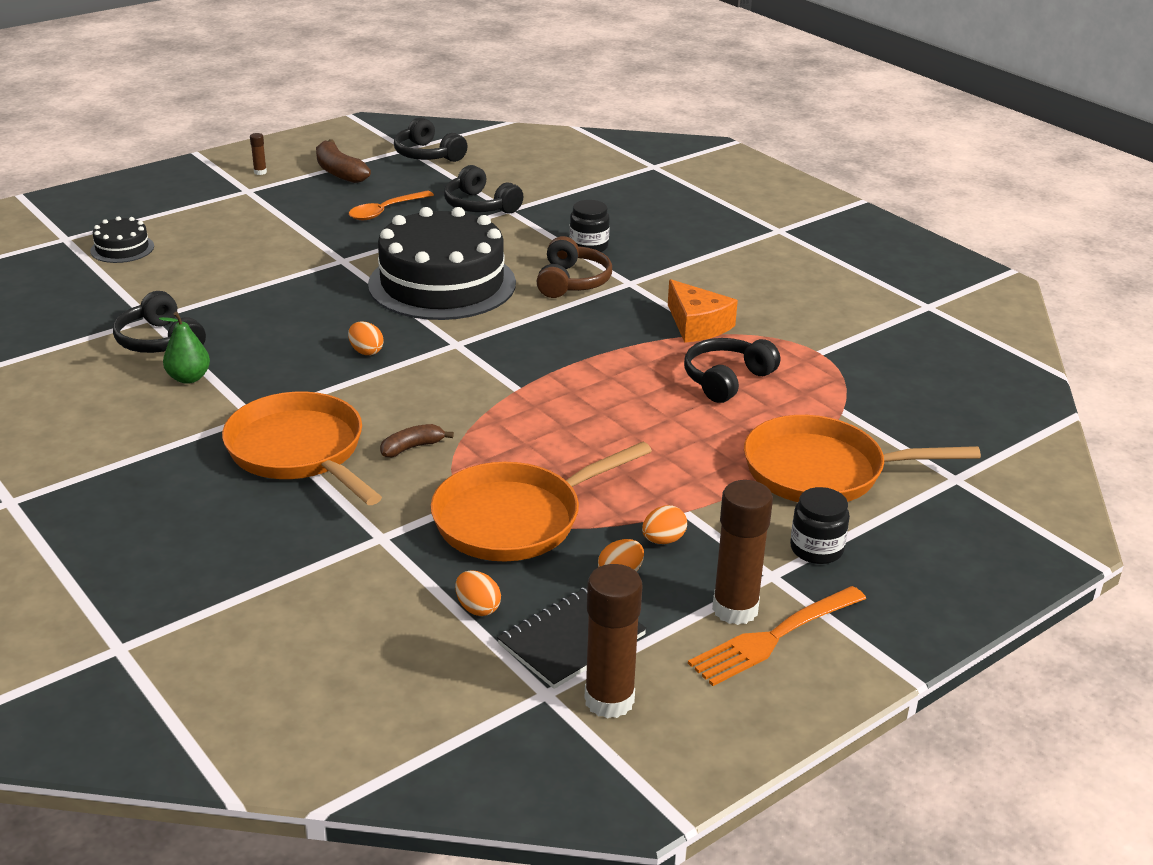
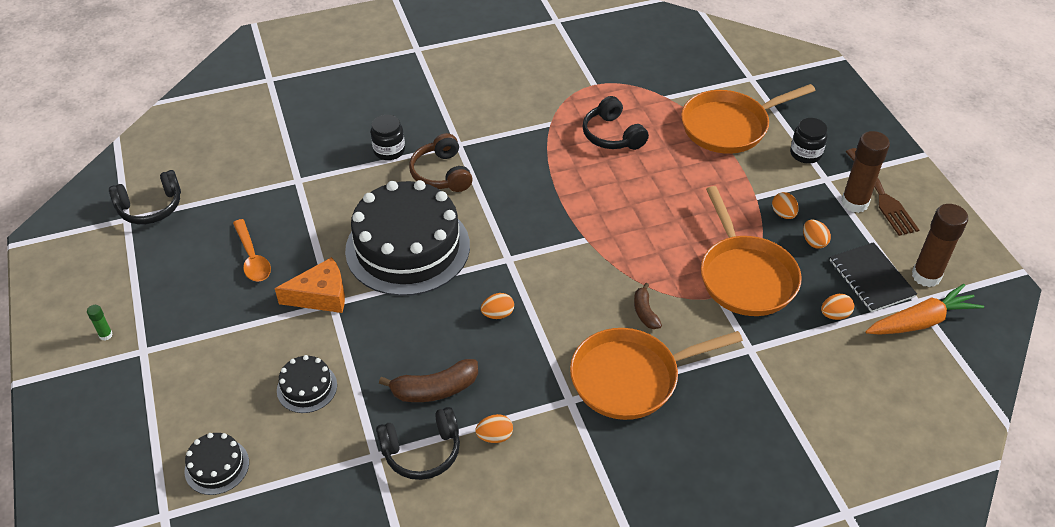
camera: 70 degrees left, 15 degrees up
green pear [159,312,210,384] -> orange egg [475,414,513,443]
brown glue stick [250,133,267,175] -> green glue stick [87,305,113,341]
brown banana [316,139,371,183] -> brown banana moved to [379,359,478,402]
black headphones [444,165,523,213] -> none
brown headphones [537,236,612,298] -> brown headphones turned 135 degrees counterclockwise [409,133,473,192]
orange cheese [668,279,738,343] -> orange cheese moved to [275,257,345,313]
orange fork [688,586,866,686] -> brown fork [845,148,919,236]
orange pan [744,415,981,502] -> orange pan turned 45 degrees clockwise [681,84,815,154]
none -> black cake [277,355,337,413]
none -> orange carrot [865,284,984,335]

